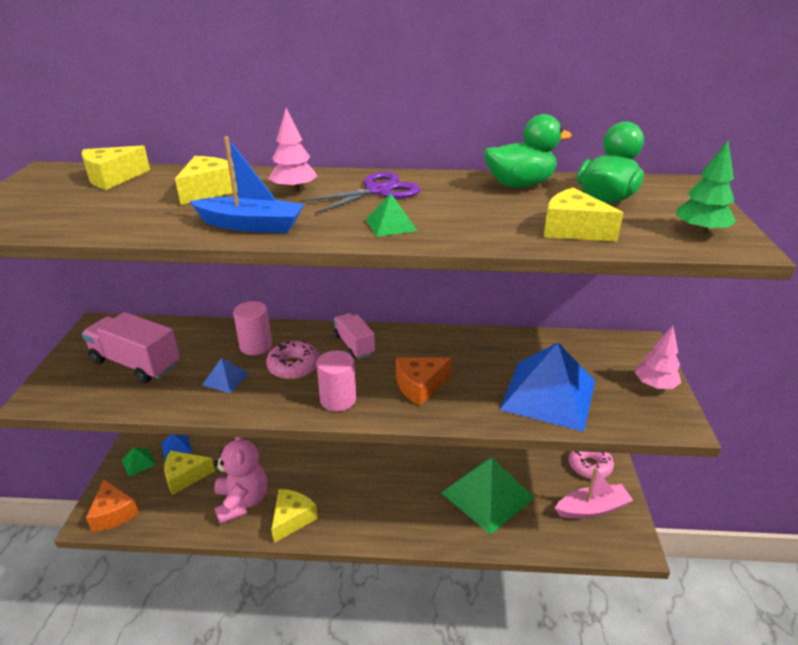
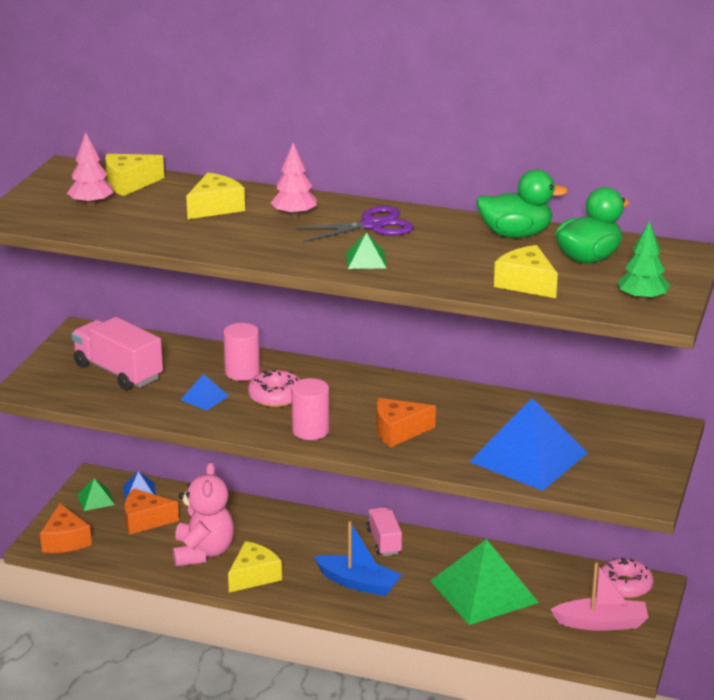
camera: 15 degrees right, 5 degrees down
yellow cheese [164,451,215,495] -> orange cheese [124,489,179,535]
blue boat [190,136,304,233] -> blue boat moved to [314,521,402,596]
pink truck [334,313,375,359] -> pink truck moved to [366,507,402,556]
pink tree [635,326,681,389] -> pink tree moved to [67,132,113,207]

